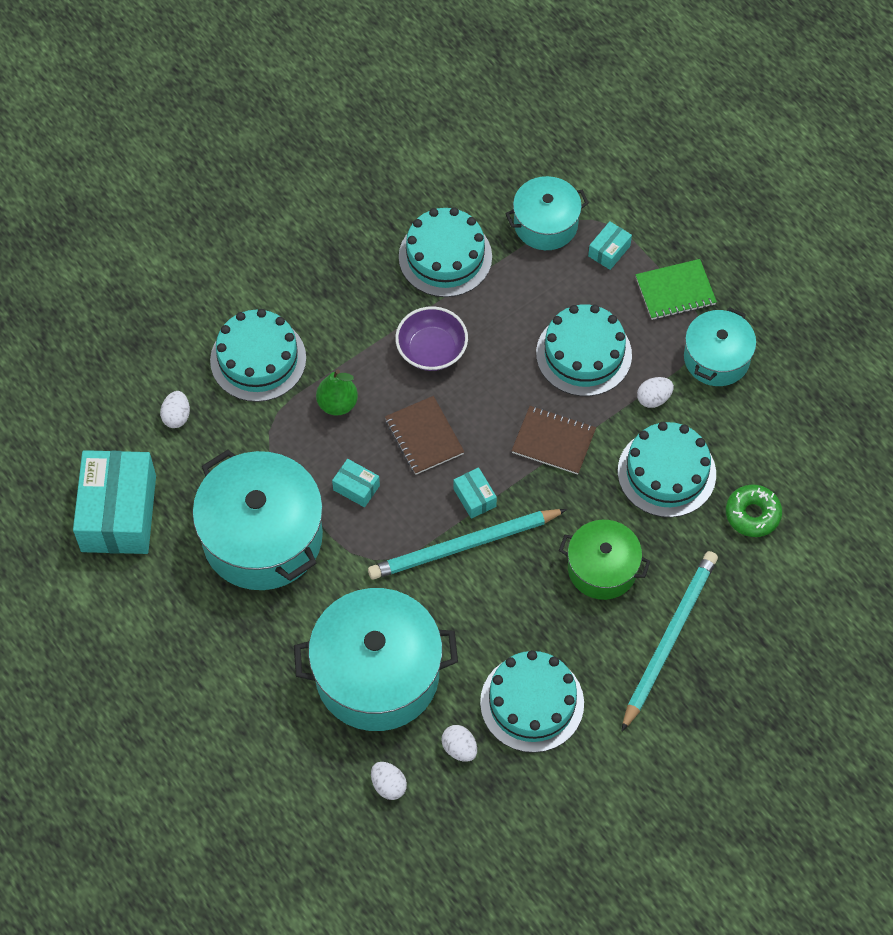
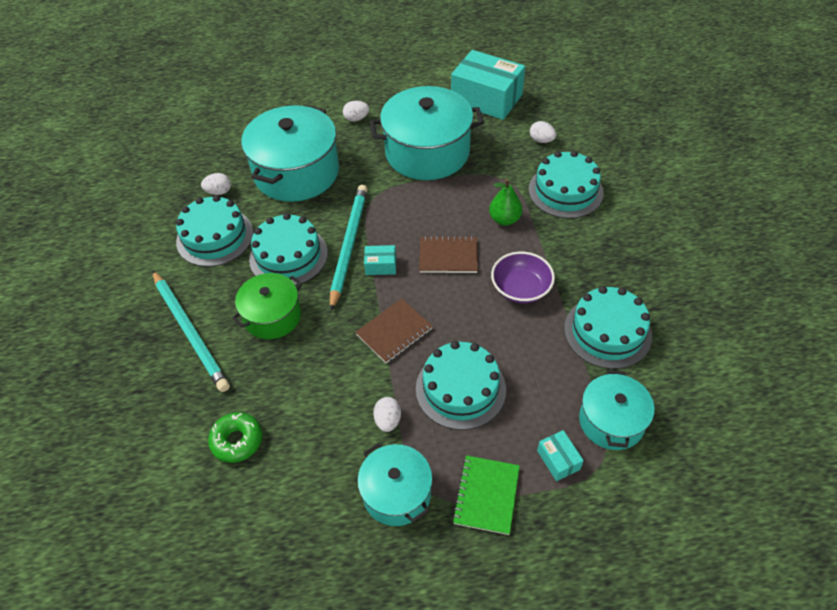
camera: 120 degrees right, 10 degrees down
turquoise box [332,459,380,507] -> none
white egg [371,762,407,800] -> white egg moved to [343,101,369,122]
turquoise cake [618,422,716,517] -> turquoise cake moved to [249,213,328,285]

